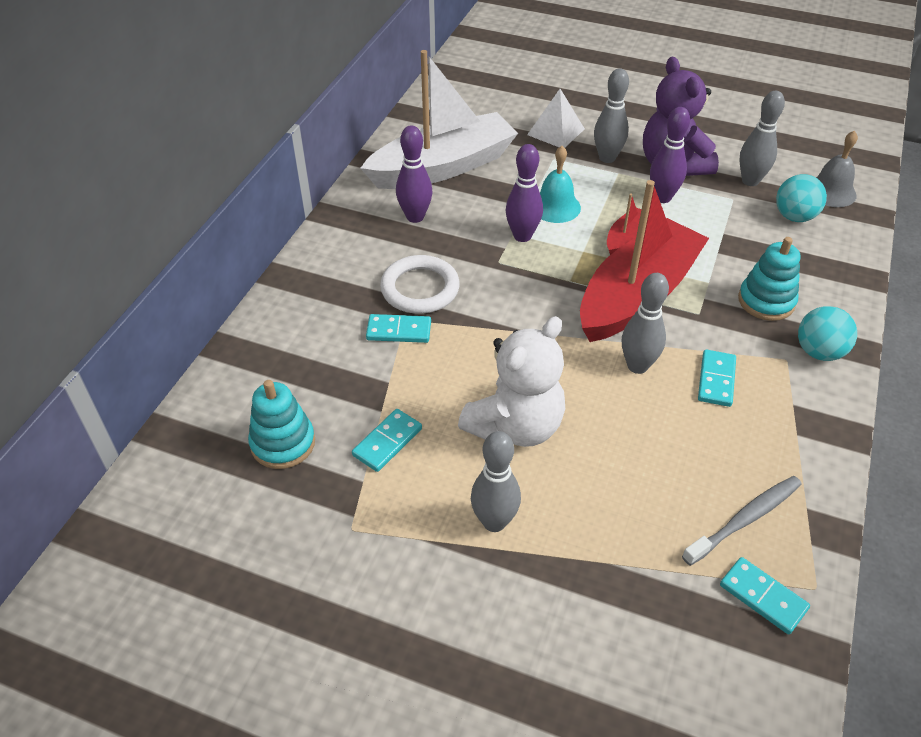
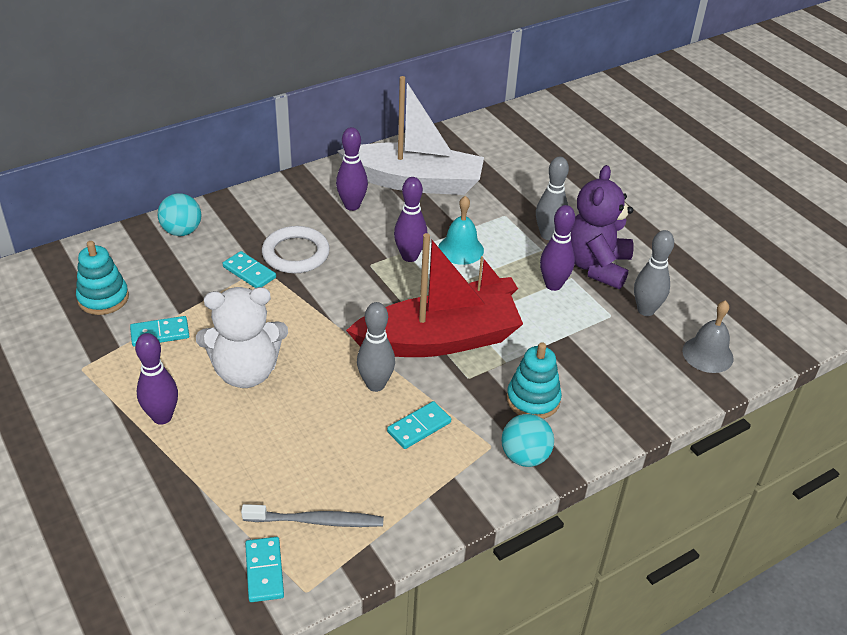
camera: 35 degrees right, 5 degrees down
grey bowling pin [471,431,521,532] -> purple bowling pin [135,333,178,425]
white pyramid [527,89,585,148] -> none
turquoise ball [776,174,827,222] -> turquoise ball moved to [158,193,201,236]

